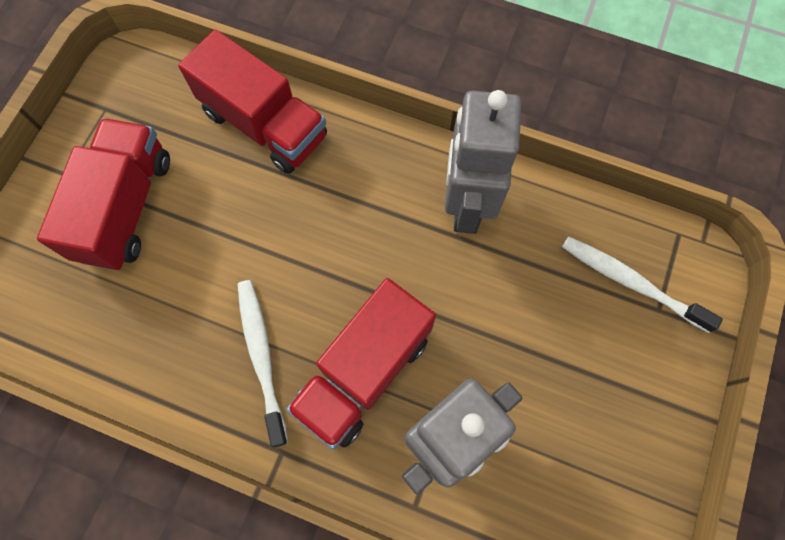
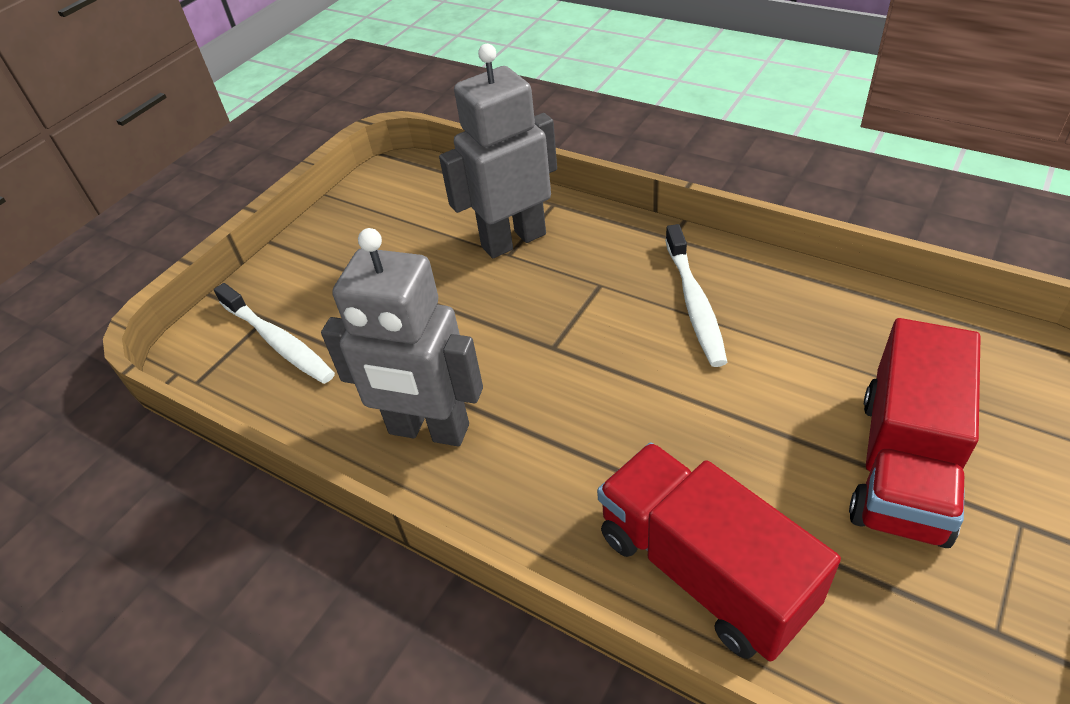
camera: 165 degrees left, 25 degrees down
red truck [286,278,436,450] -> none
grey robot [445,90,522,234] -> grey robot turned 90 degrees clockwise [321,228,483,446]

